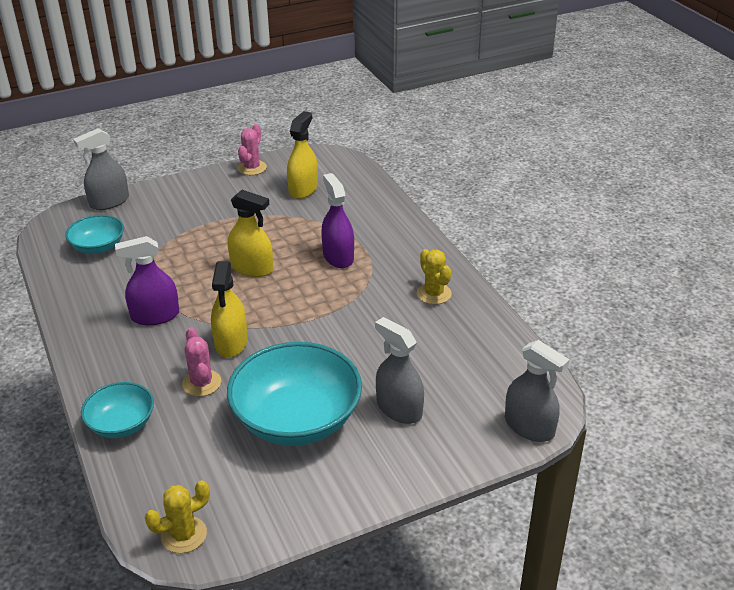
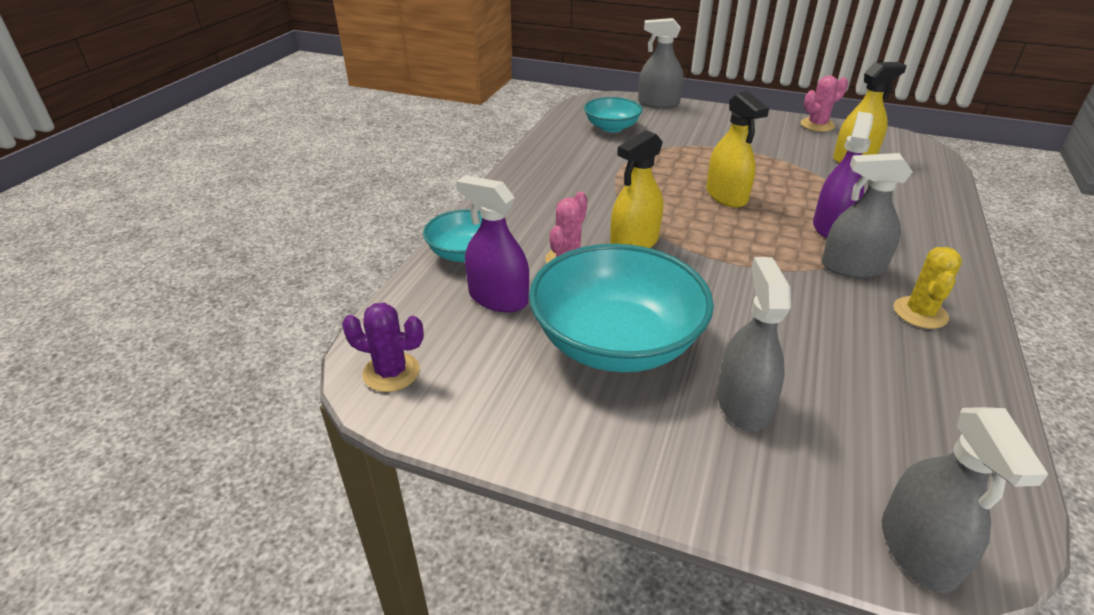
camera: 45 degrees right, 0 degrees up
purple spray bottle [115,236,179,325] -> purple spray bottle moved to [456,175,529,312]
yellow cactus [145,480,210,553] -> purple cactus [342,302,424,392]
none -> grey spray bottle [822,153,913,278]

